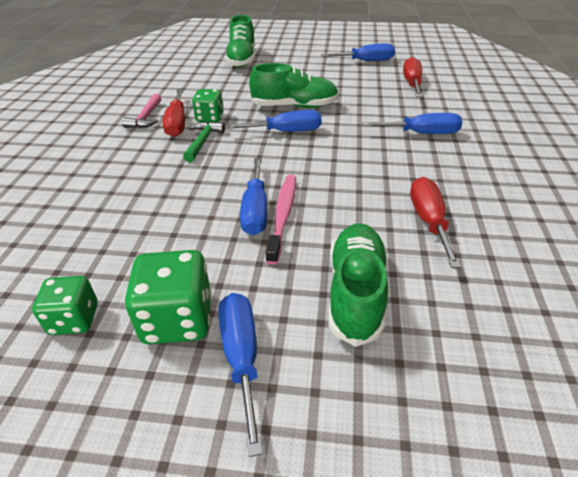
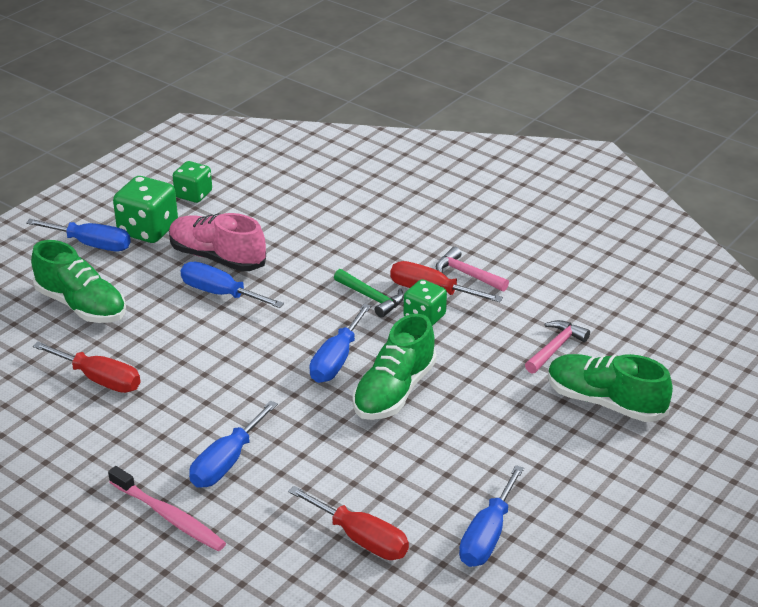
camera: 120 degrees right, 5 degrees down
pink toothbrush [266,175,296,265] -> pink toothbrush moved to [108,466,226,551]
none -> pink shoe [169,213,266,271]
none -> pink hammer [525,320,590,374]

